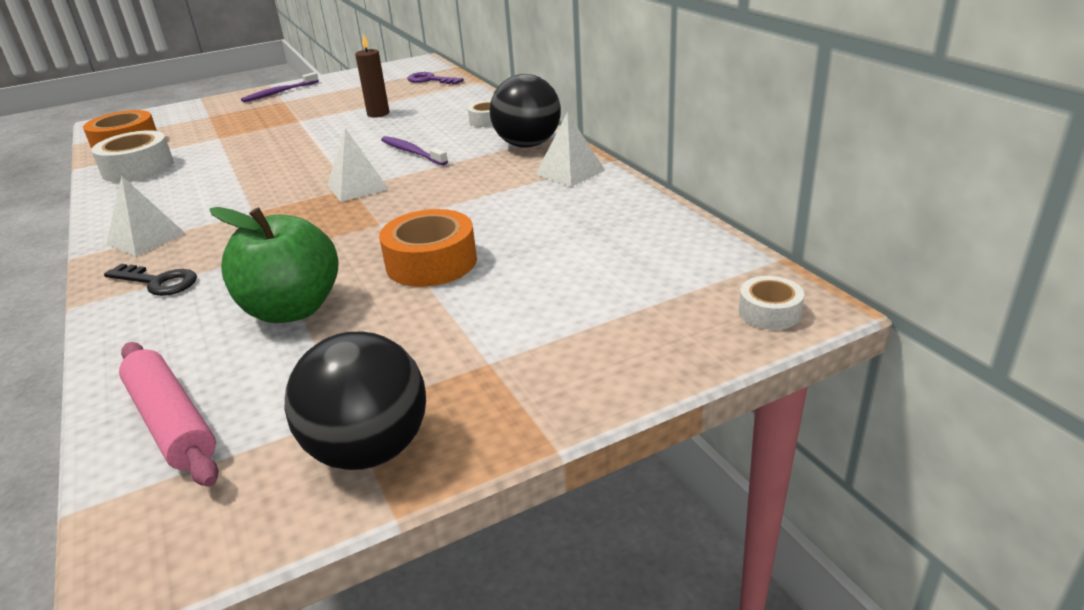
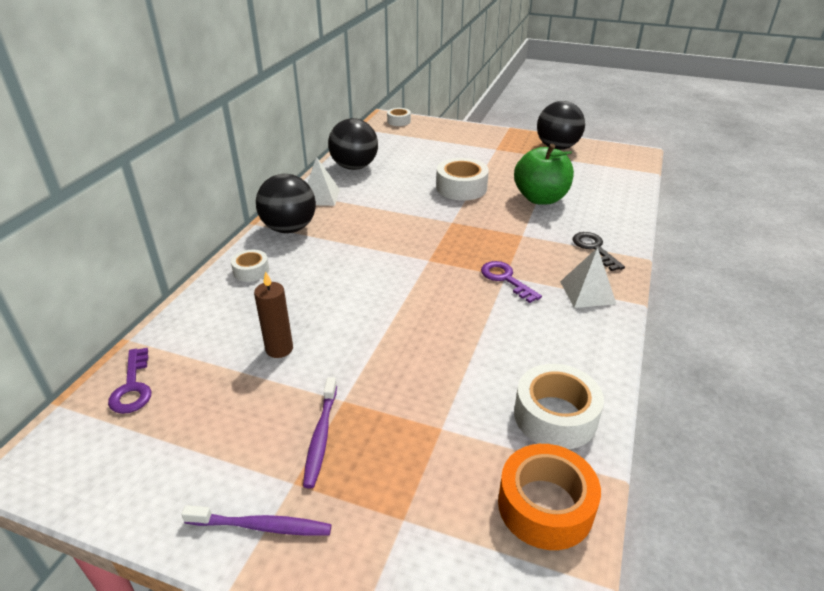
camera: 135 degrees left, 5 degrees up
pink rolling pin [119,342,219,487] -> none
white pyramid [327,128,389,202] -> none
orange tape [379,209,477,287] -> white tape [436,158,489,201]
purple toothbrush [381,136,448,165] -> purple toothbrush moved to [303,377,337,489]
none -> black ball [328,118,378,170]
none -> purple key [481,261,542,303]

